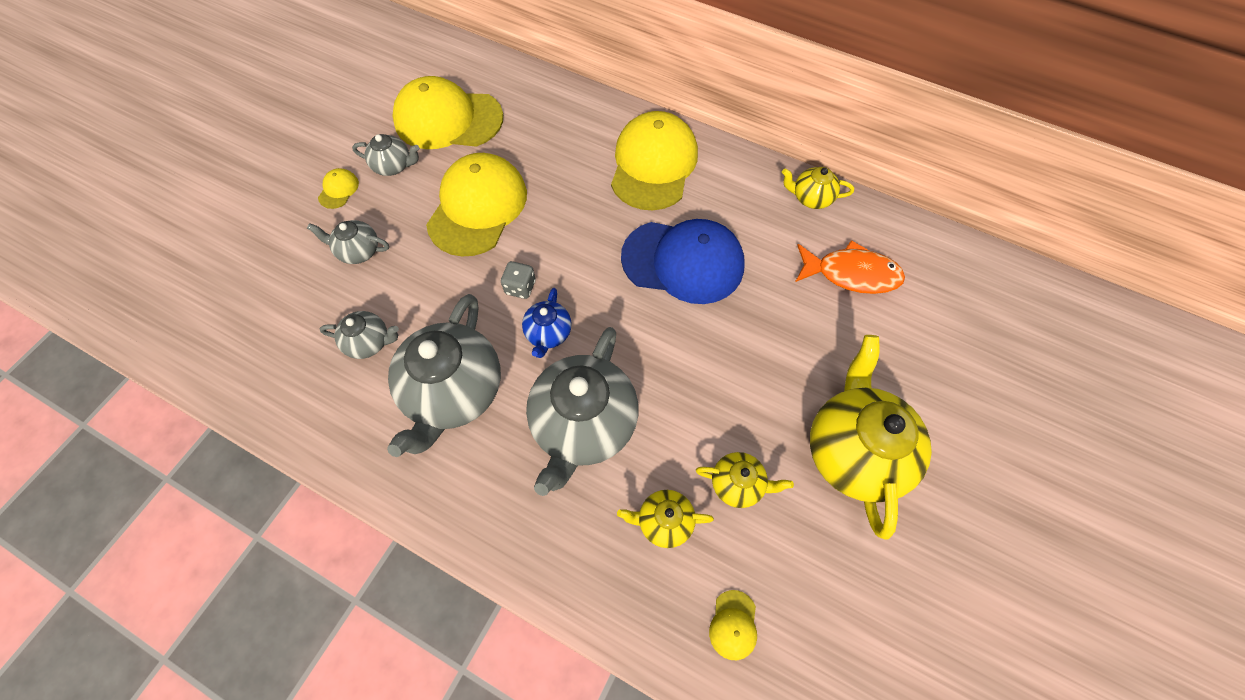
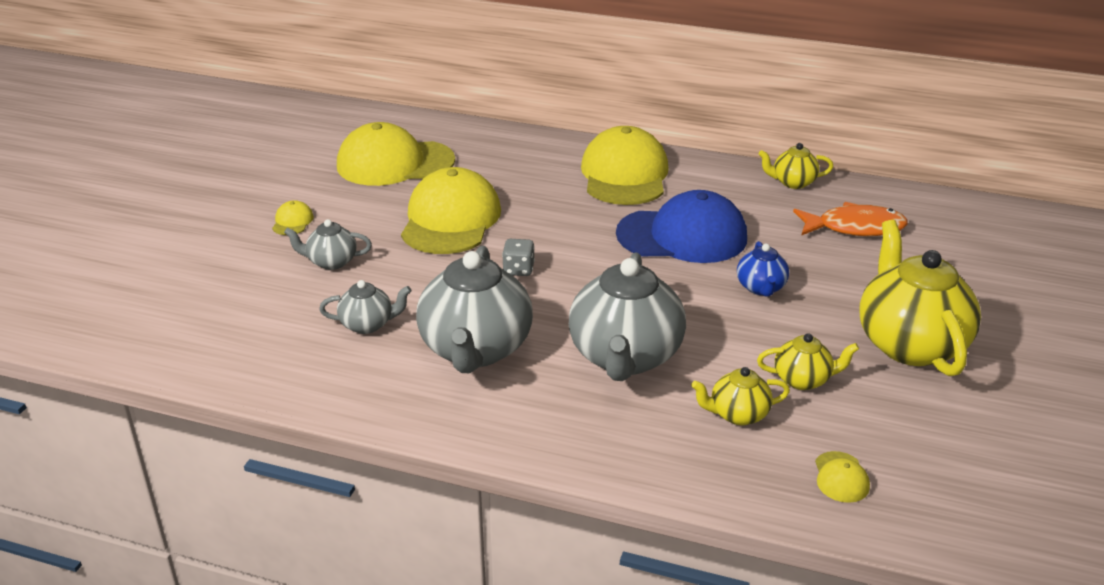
camera: 10 degrees left, 30 degrees down
grey teapot [352,134,419,176] -> none
blue teapot [522,288,572,358] -> blue teapot moved to [737,241,789,296]

